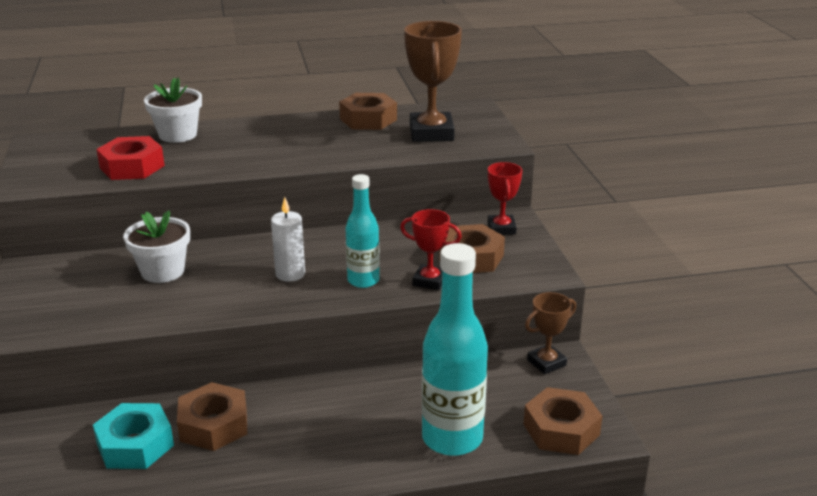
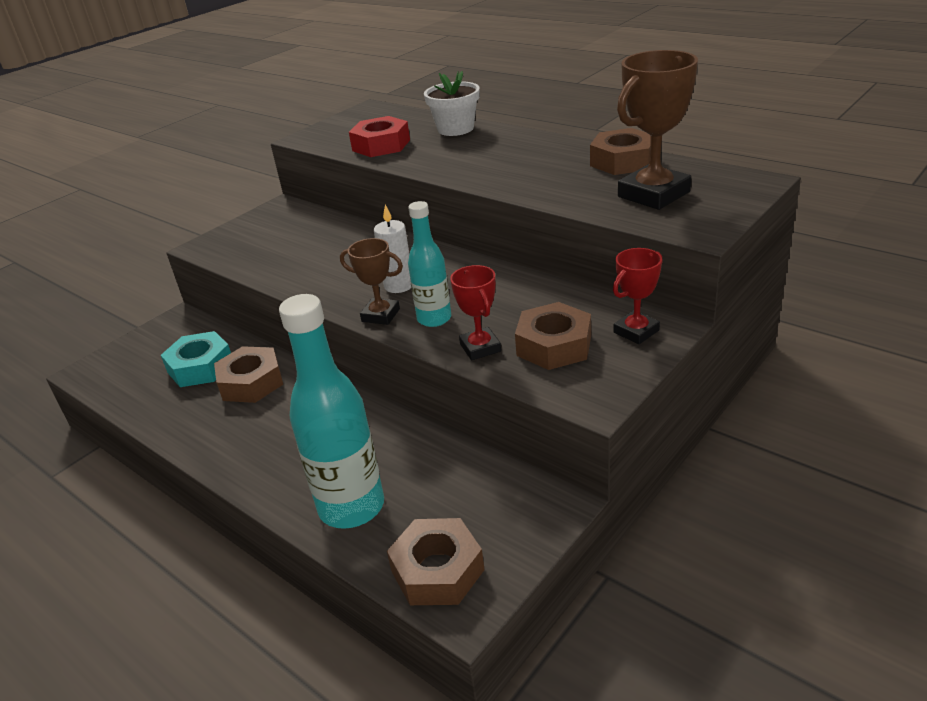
camera: 55 degrees right, 5 degrees up
white flower pot [123,210,190,283] -> none
brown trophy [525,292,576,374] -> brown trophy moved to [340,238,403,325]

